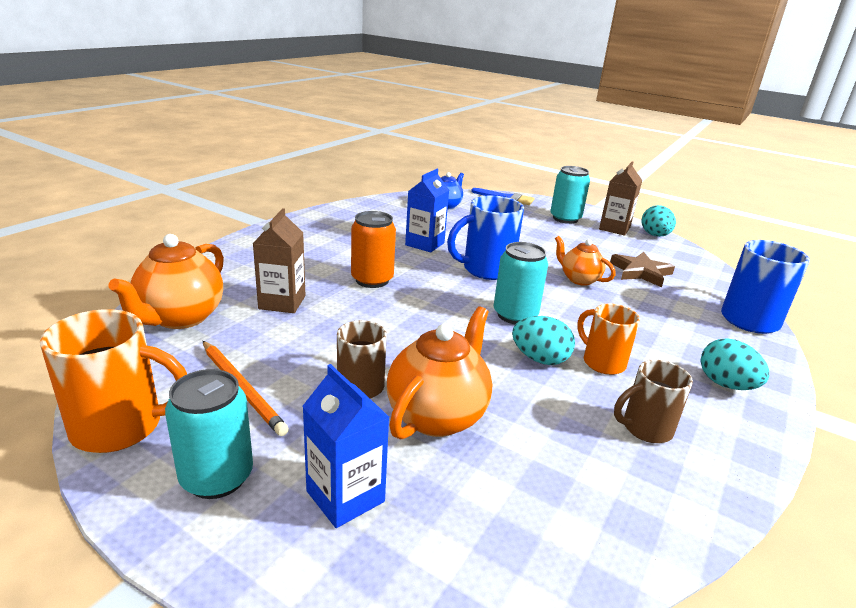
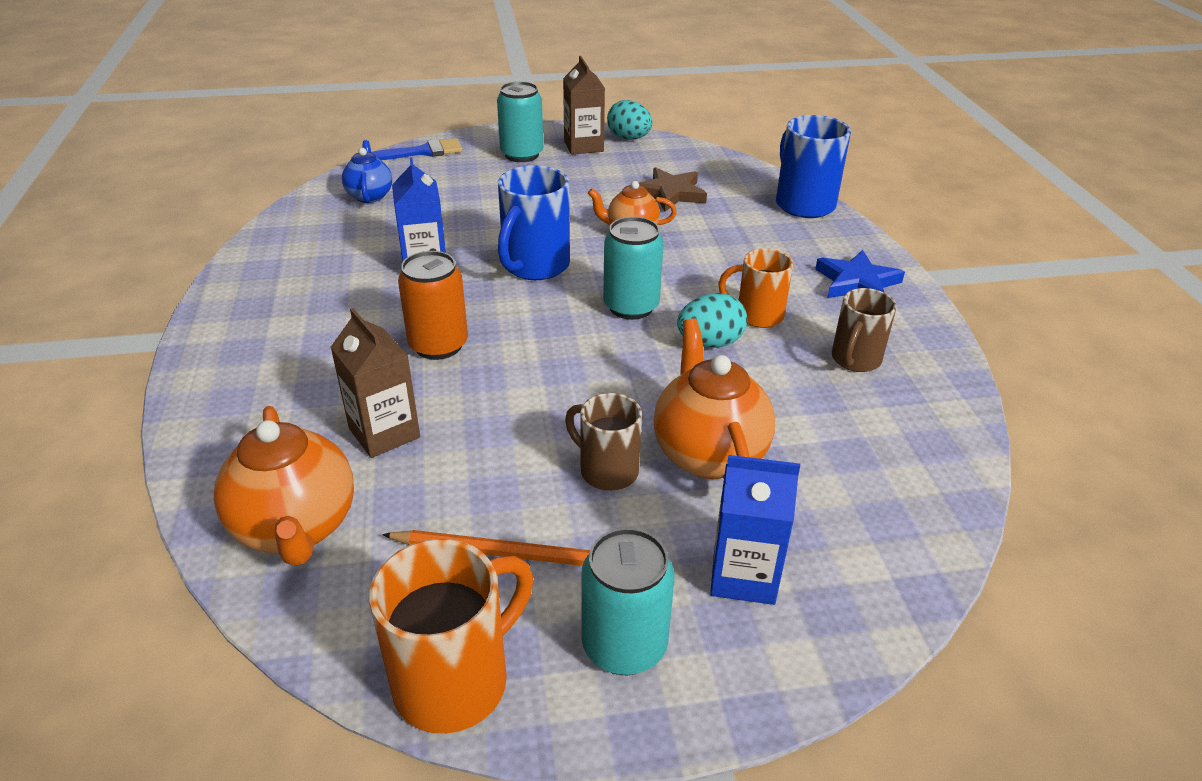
camera: 40 degrees left, 10 degrees up
turquoise egg [701,338,769,390] -> blue star [815,250,905,298]

